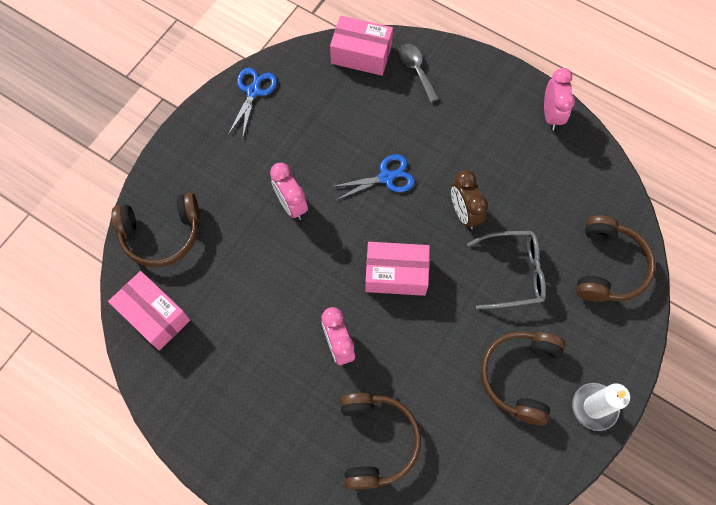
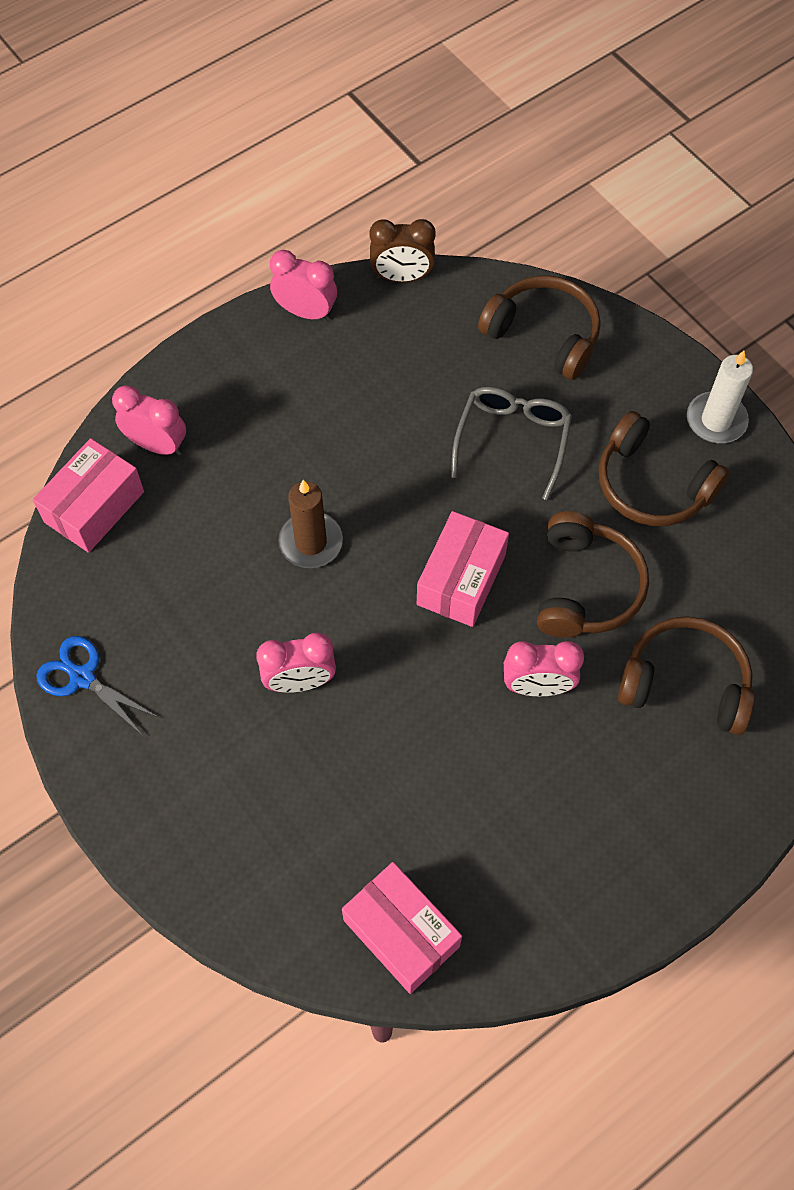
camera: 70 degrees left, 5 degrees down
pink box [108,271,190,351] -> pink box turned 75 degrees clockwise [342,862,462,994]
brown headphones [112,193,200,267] -> brown headphones moved to [537,511,649,638]
blue scissors [331,154,415,201] -> brown candle [278,480,343,568]
grey spoon [399,44,439,102] -> pink clock [112,385,186,456]
brown clock [451,170,488,229] -> brown clock moved to [369,219,436,283]

